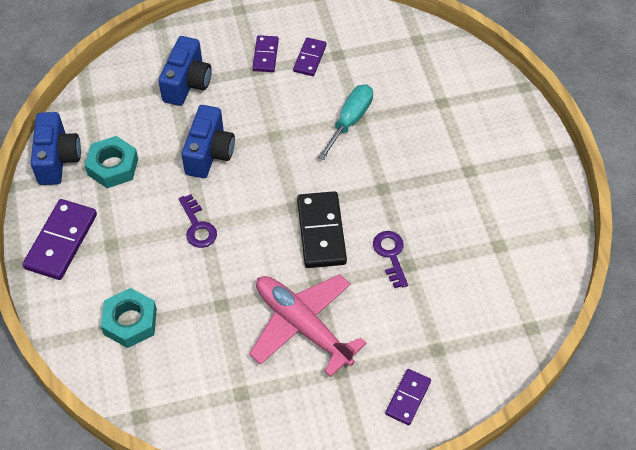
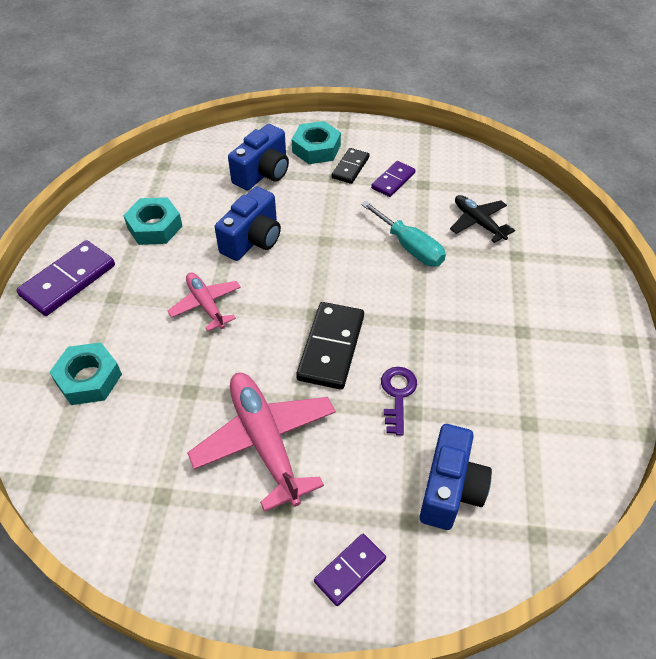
camera: 20 degrees right, 5 degrees down
blue camera [30,112,81,185] -> blue camera moved to [420,424,492,530]
purple key [179,194,217,248] -> pink plane [167,273,241,332]
purple domino [252,35,279,72] -> black domino [331,148,369,184]
turquoise screwdriver [318,85,373,160] -> turquoise screwdriver turned 90 degrees clockwise [361,201,446,266]
none -> turquoise nut [292,121,341,164]
none -> black plane [450,195,515,243]

